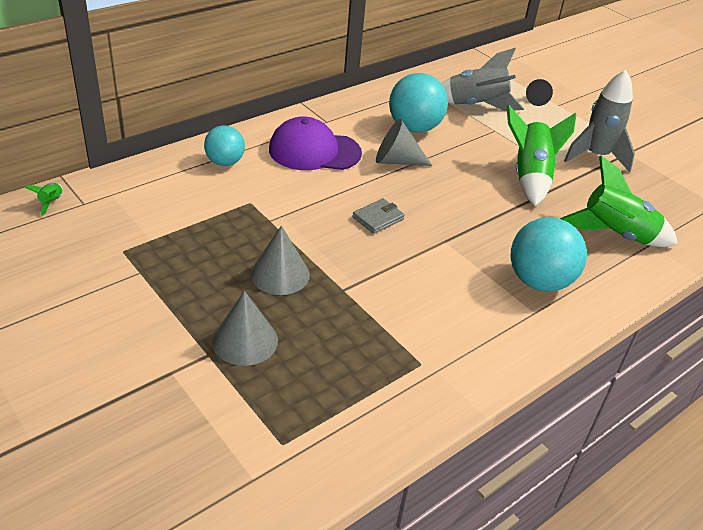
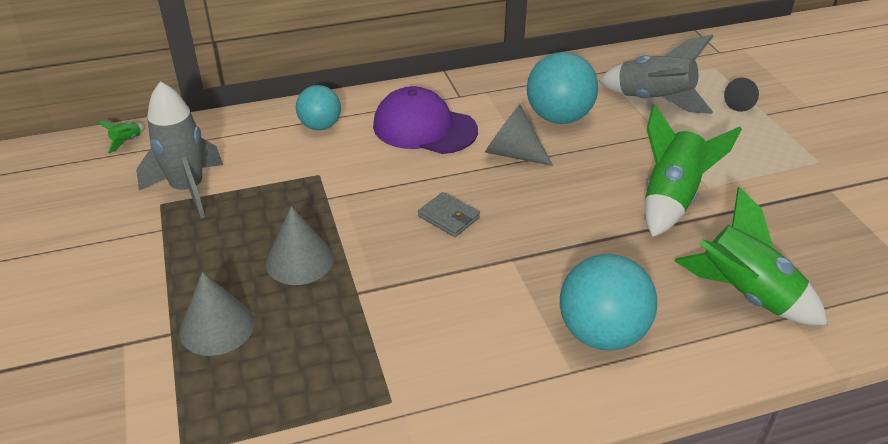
camera: 25 degrees right, 0 degrees up
grey wallet [352,198,405,234] -> grey wallet turned 60 degrees clockwise [418,192,480,237]
grey rocket [564,70,635,173] -> grey rocket moved to [136,81,223,218]

